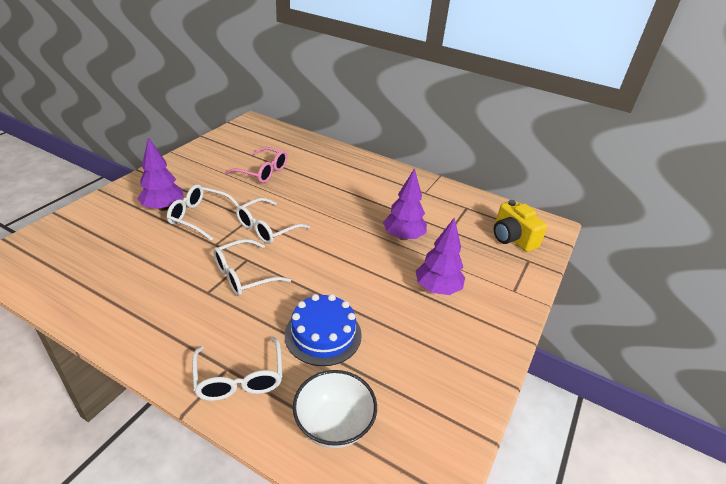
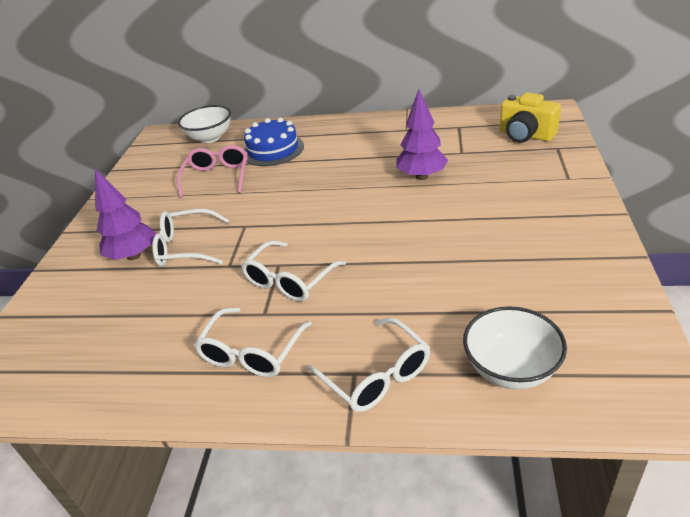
camera: 15 degrees left, 0 degrees up
pink glasses [225,147,288,183] -> pink glasses turned 90 degrees counterclockwise [177,145,248,198]
white glasses [236,198,310,244] -> white glasses moved to [194,308,312,377]
blue cake [285,294,362,366] -> blue cake moved to [244,118,304,166]
purple tree [416,218,465,295] -> none
none -> white bowl [178,105,231,143]

